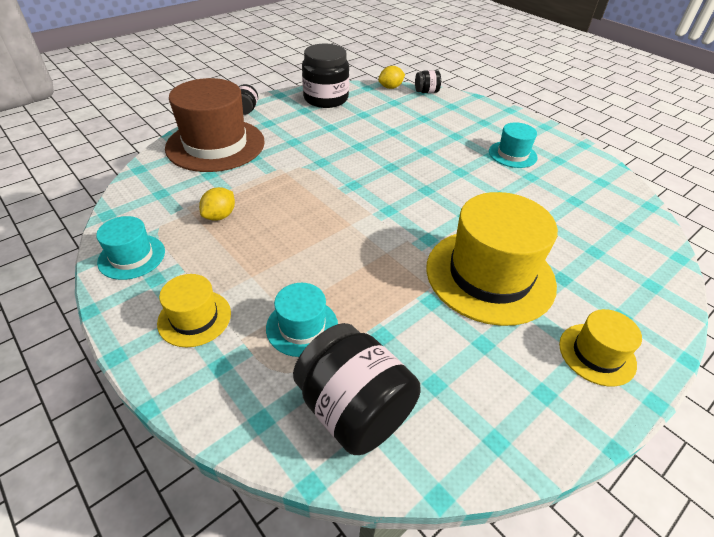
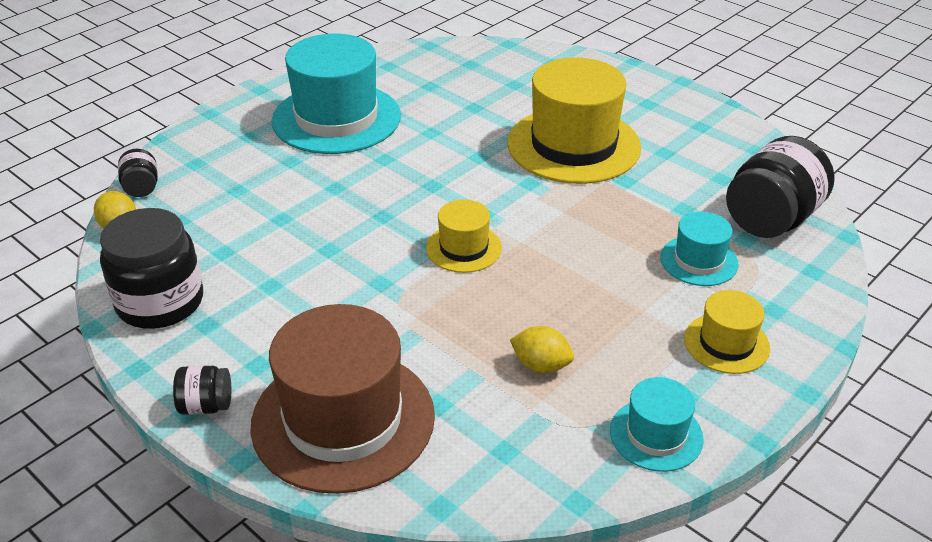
camera: 95 degrees left, 5 degrees down
turquoise hat [489,122,538,168] -> turquoise hat [272,34,401,154], size x2.00
yellow hat [559,309,642,387] -> yellow hat moved to [426,199,502,273]

